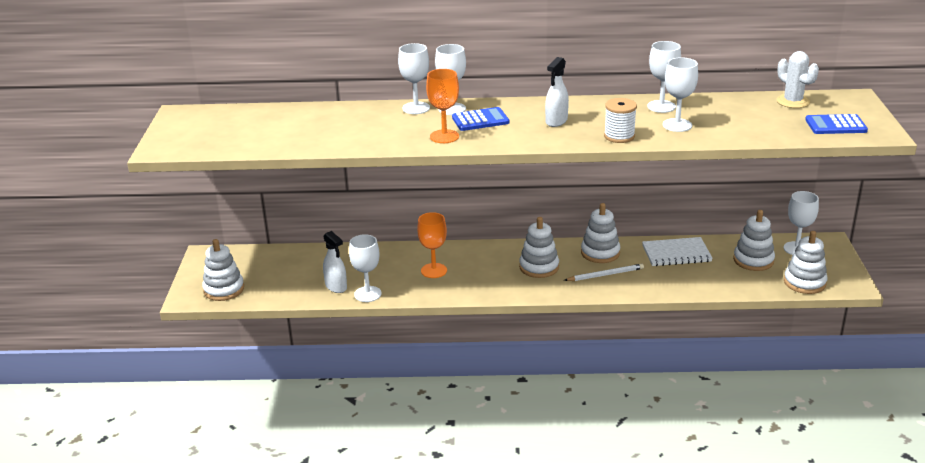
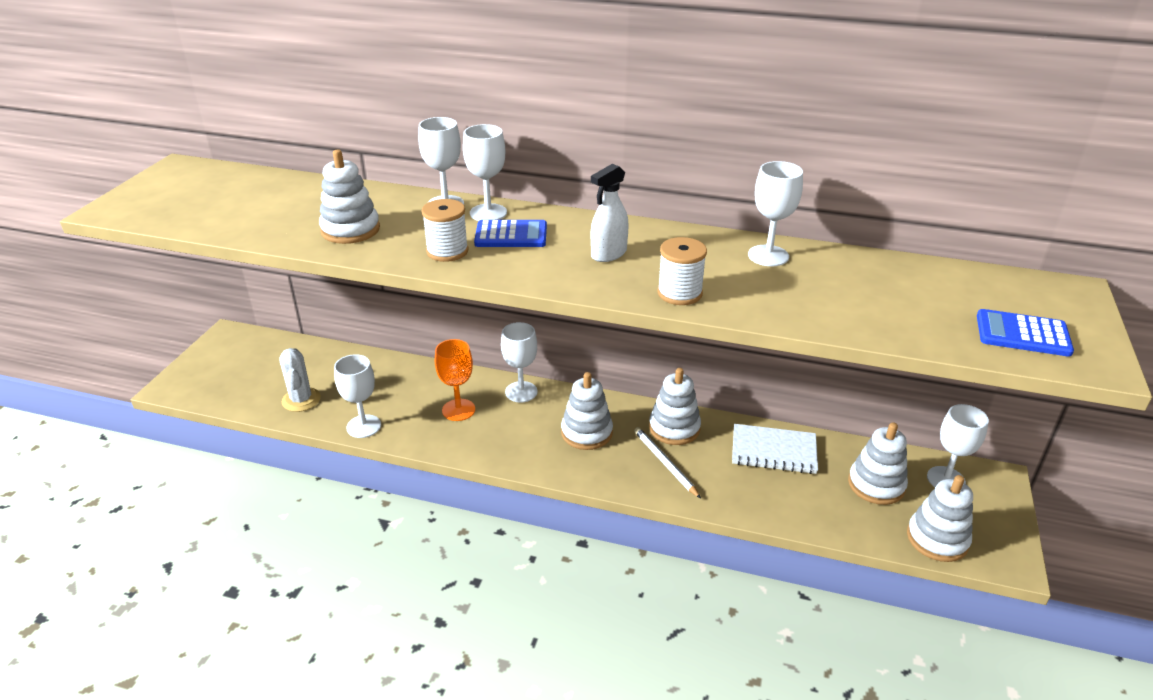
camera: 15 degrees right, 5 degrees up
white stacking toy [202,239,244,301] -> white stacking toy moved to [319,150,380,244]
white spray bottle [323,231,347,293] -> none
orange goblet [426,69,459,143] -> white spool [422,199,469,262]
white pencil [564,264,644,281] -> white pencil turned 120 degrees counterclockwise [634,427,701,498]
white goblet [663,57,698,132] -> white goblet moved to [501,322,537,402]
white cactus [776,51,819,108] -> white cactus moved to [279,348,321,412]

